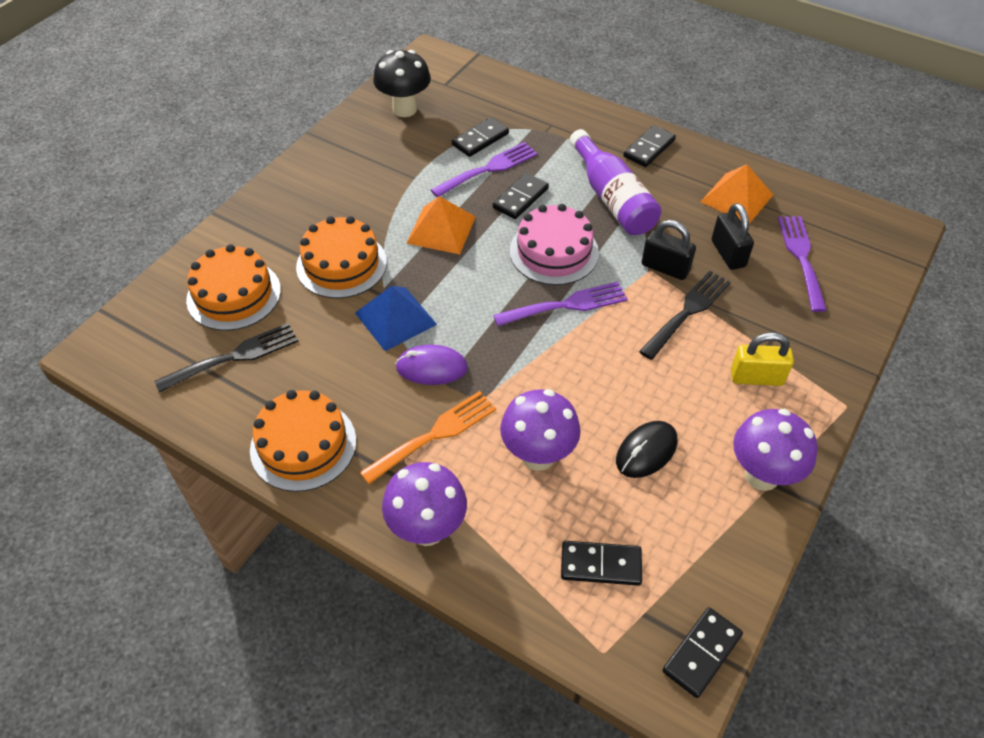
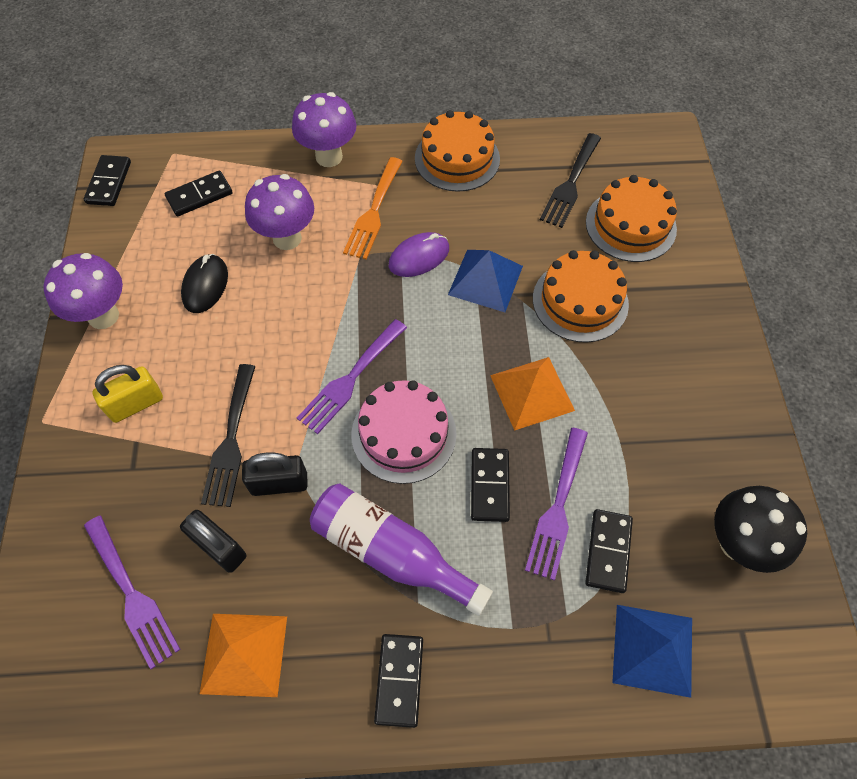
camera: 145 degrees right, 10 degrees up
none -> blue pyramid [612,605,692,698]

